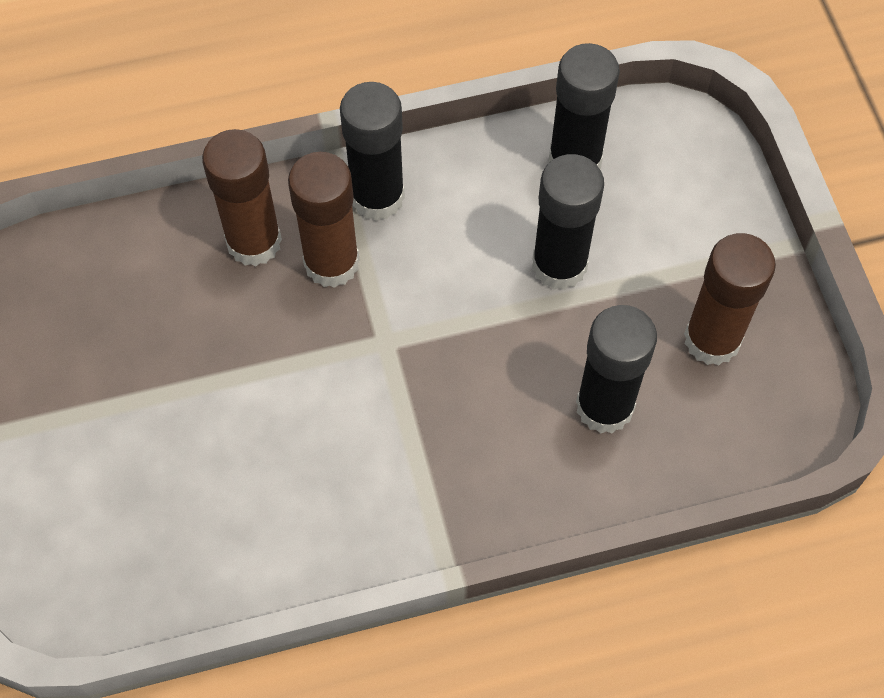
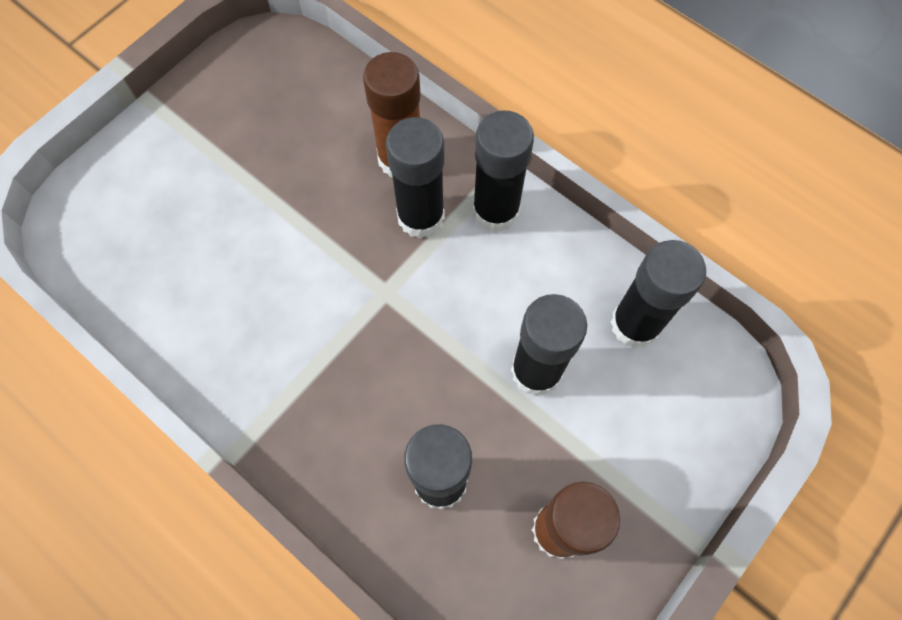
camera: 55 degrees right, 5 degrees up
brown glue stick [288,152,360,288] -> black glue stick [386,117,445,238]

